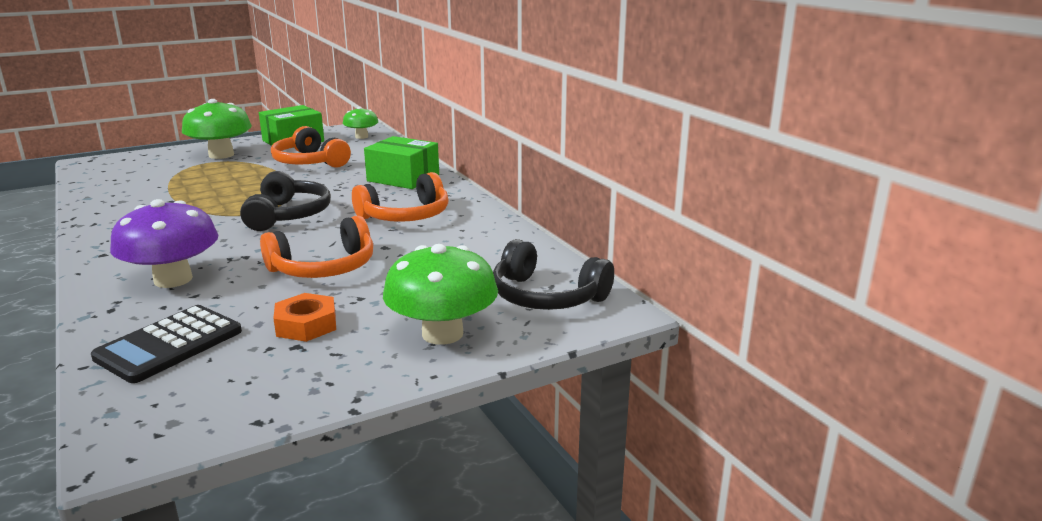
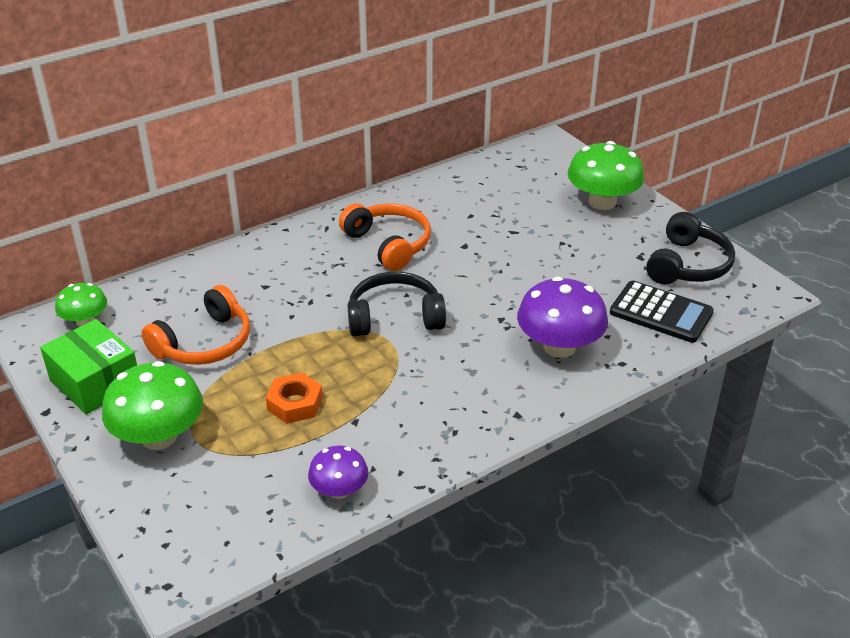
camera: 95 degrees left, 15 degrees up
orange headphones [260,215,373,278] -> none
orange nut [273,293,336,342] -> orange nut moved to [266,373,323,424]
green box [364,136,439,189] -> none
black headphones [493,239,614,310] -> black headphones moved to [646,212,735,285]
none -> purple mushroom [308,446,368,499]

